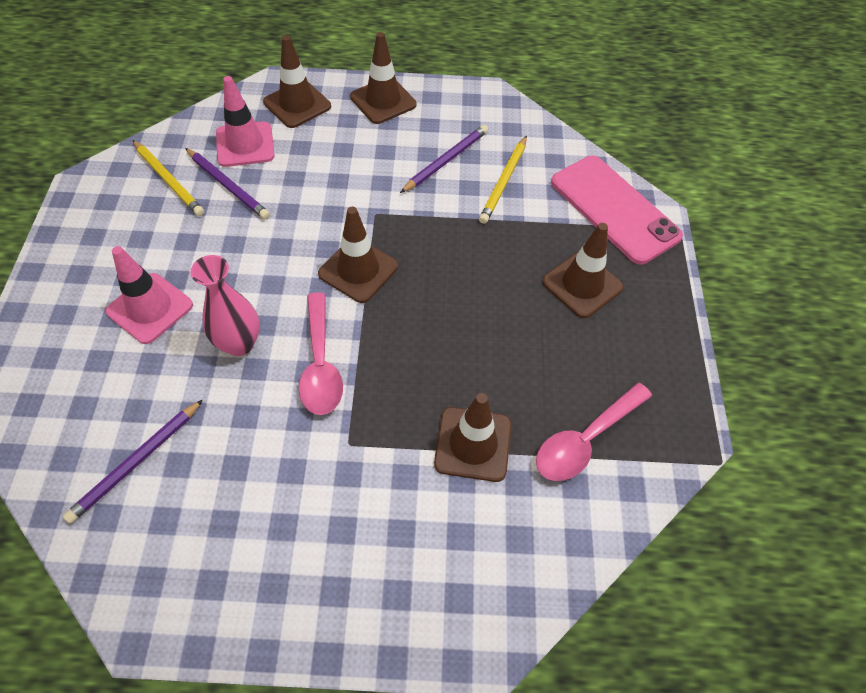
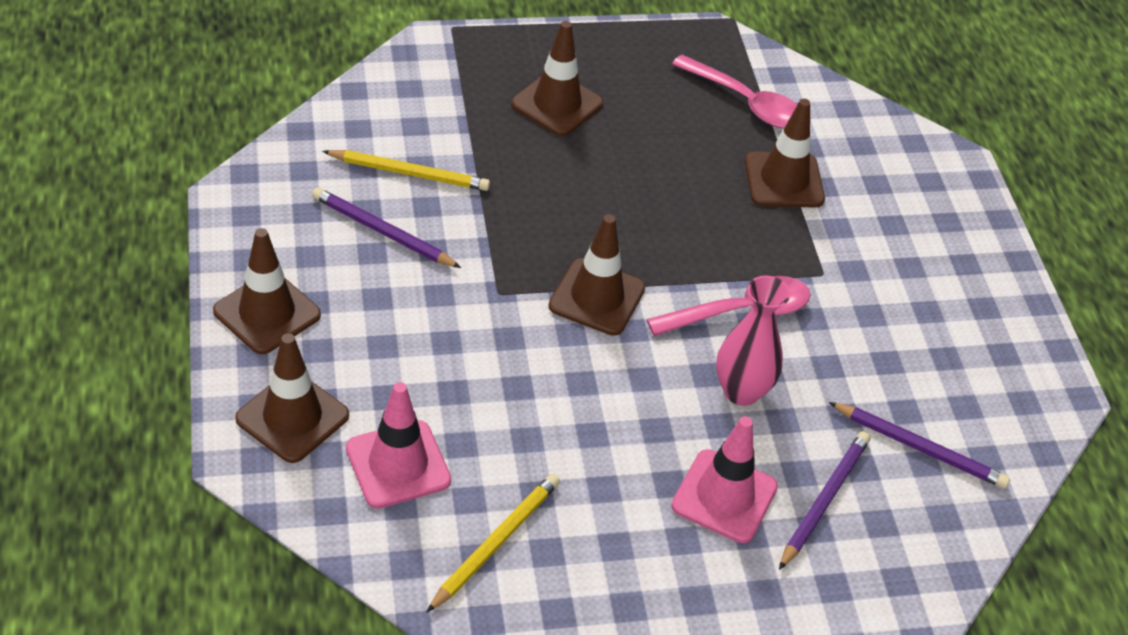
camera: 105 degrees left, 10 degrees down
purple pencil [185,148,270,219] -> purple pencil moved to [779,431,870,570]
pink phone [551,156,683,265] -> none

